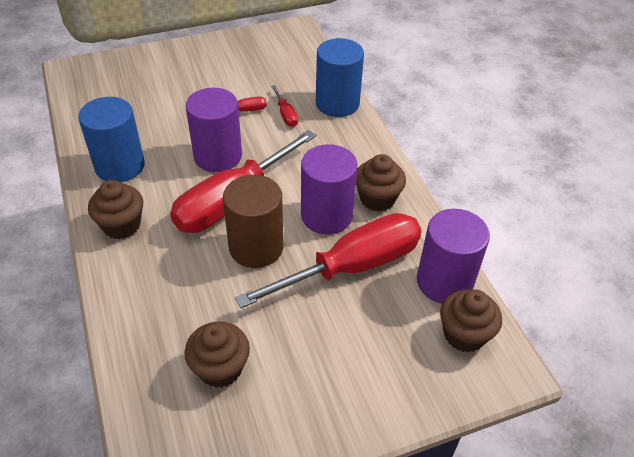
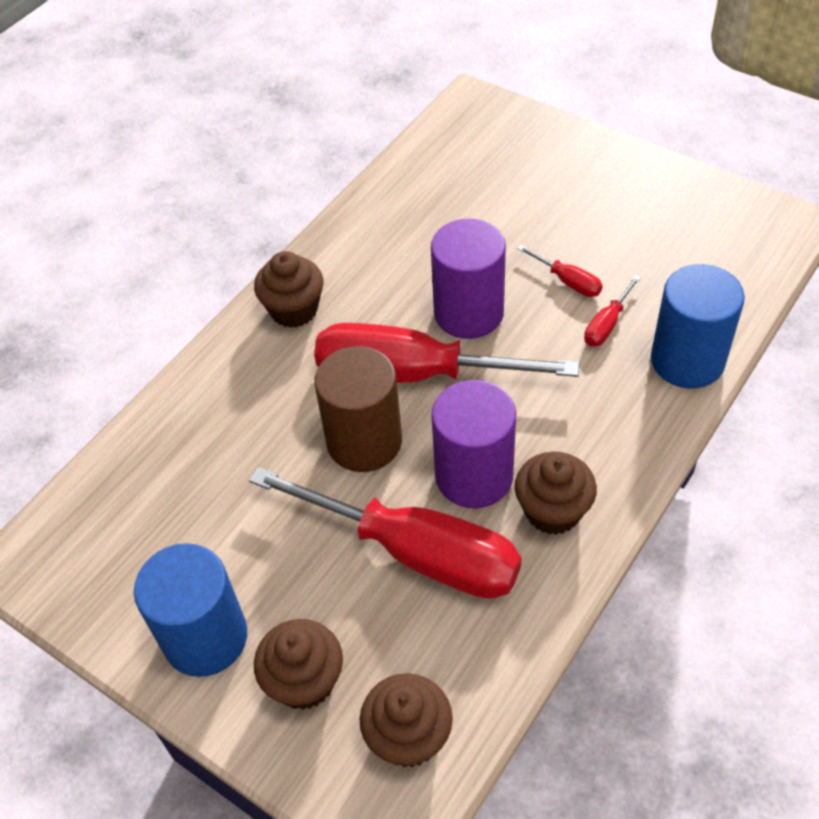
camera: 60 degrees right, 5 degrees up
blue cylinder [78,97,145,182] -> blue cylinder moved to [134,543,247,677]
brown cupcake [185,321,250,388] -> brown cupcake moved to [254,619,343,710]
purple cylinder [417,209,490,304] -> none

